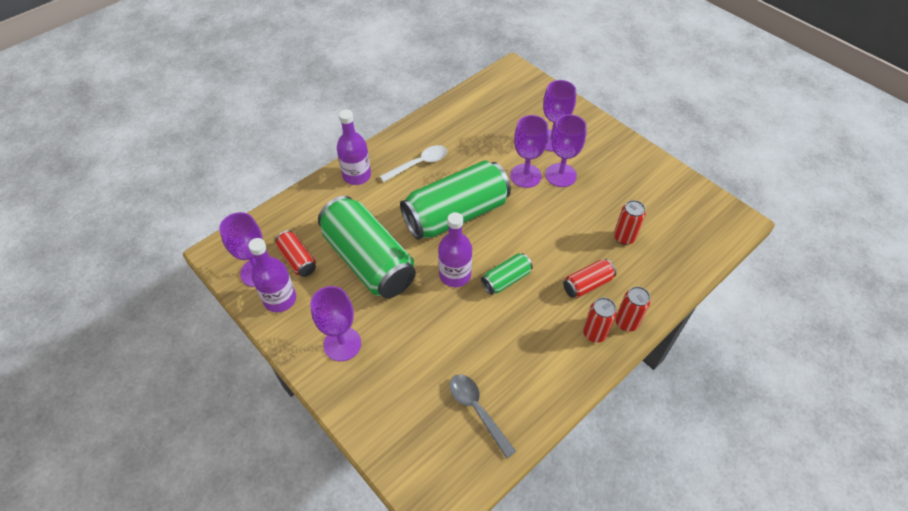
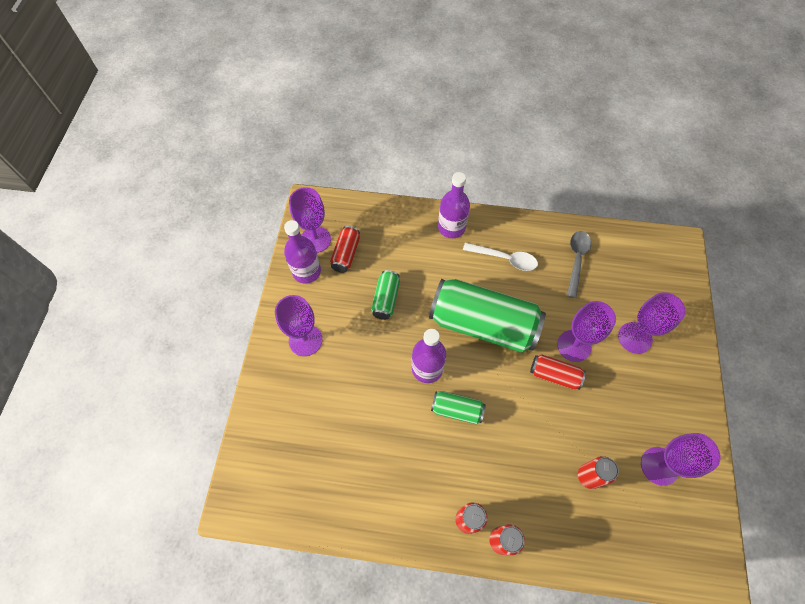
camera: 50 degrees right, 10 degrees up
green can [318,196,416,298] -> green can [371,270,400,320], size x0.45
grey spoon [450,375,516,459] -> grey spoon moved to [567,231,591,298]
purple goblet [545,114,587,187] -> purple goblet moved to [641,433,720,486]
red can [563,259,616,298] -> red can moved to [530,354,586,390]

